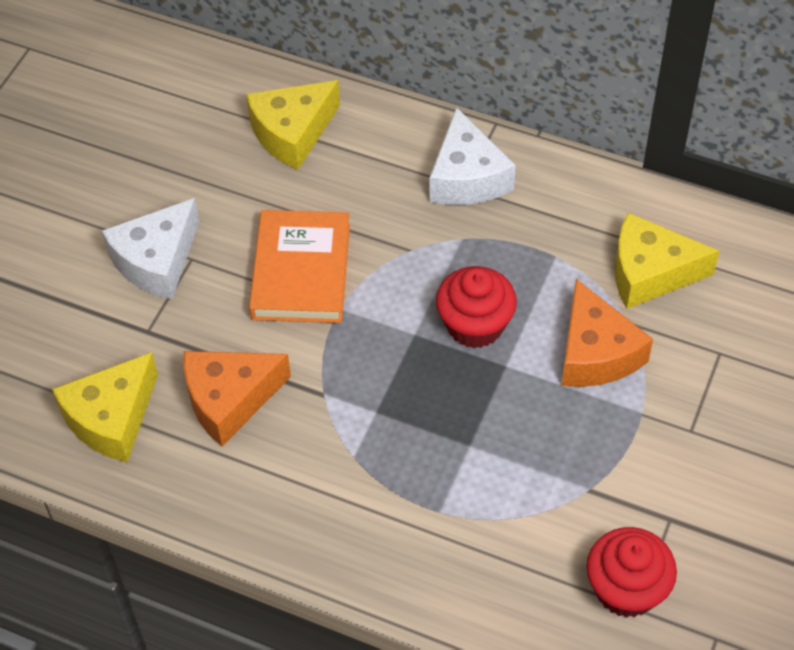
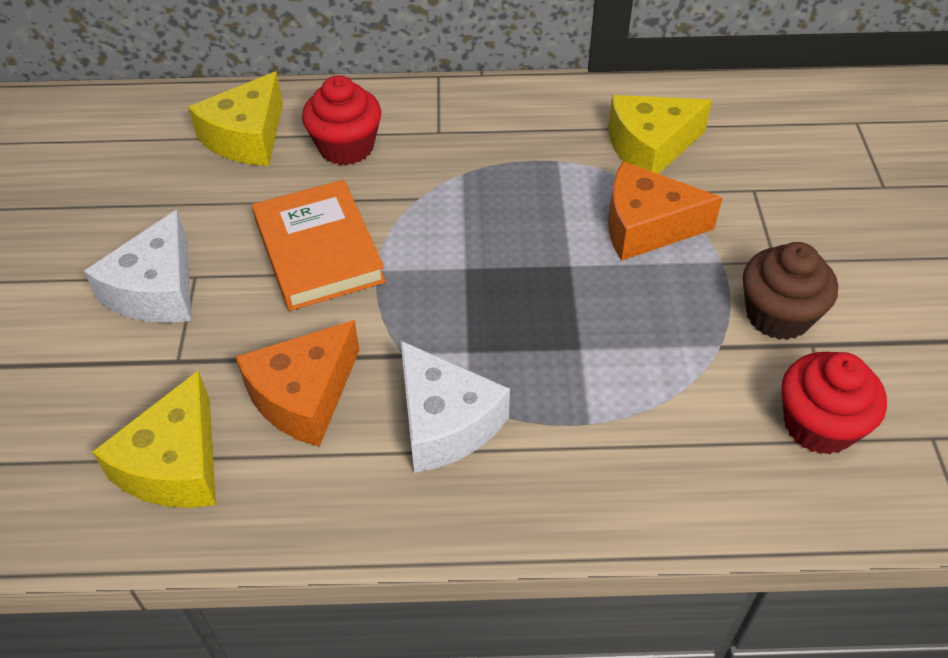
camera: 25 degrees left, 5 degrees down
white cheese [429,107,516,205] -> white cheese moved to [401,341,510,473]
red cupcake [436,266,517,348] -> red cupcake moved to [302,75,381,165]
orange cheese [561,279,653,387] -> orange cheese turned 135 degrees clockwise [608,161,722,261]
none -> brown cupcake [743,242,838,340]

